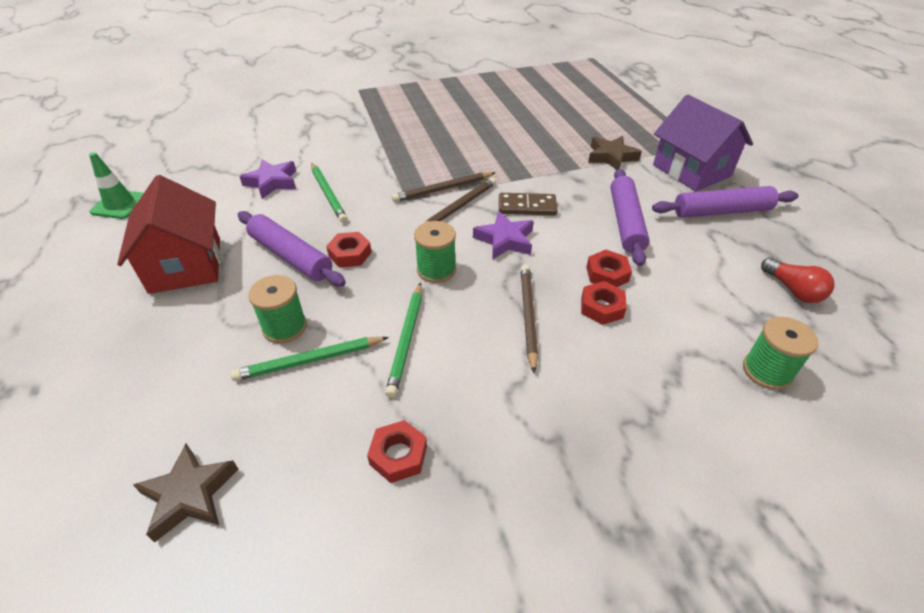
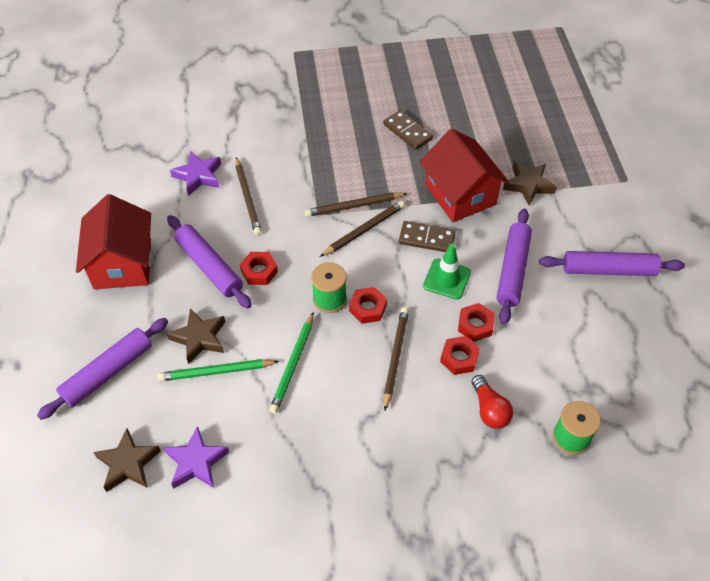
camera: 10 degrees right, 10 degrees up
green traffic cone [89,152,144,219] -> green traffic cone moved to [423,244,471,300]
green spool [248,275,307,343] -> brown star [167,308,225,364]
green pencil [311,162,348,223] -> brown pencil [235,157,262,235]
red nut [367,420,427,483] -> red nut moved to [349,287,387,324]
purple star [473,211,534,260] -> purple star moved to [163,426,229,489]
purple house [653,95,753,191] -> none
red light bulb [761,257,835,303] -> red light bulb moved to [471,375,513,429]
none -> purple rolling pin [37,318,168,420]
none -> brown domino [383,110,433,150]
none -> red house [420,129,509,222]

